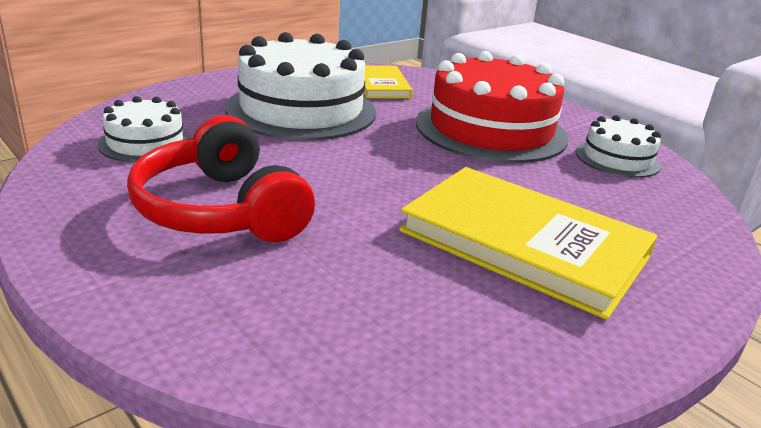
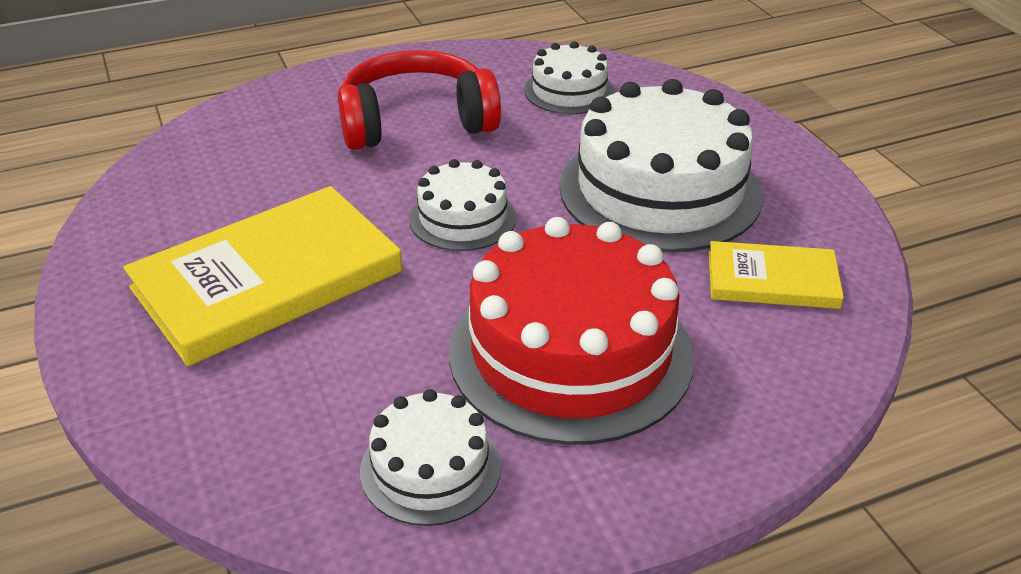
camera: 110 degrees right, 10 degrees up
none -> white cake [409,159,517,251]

